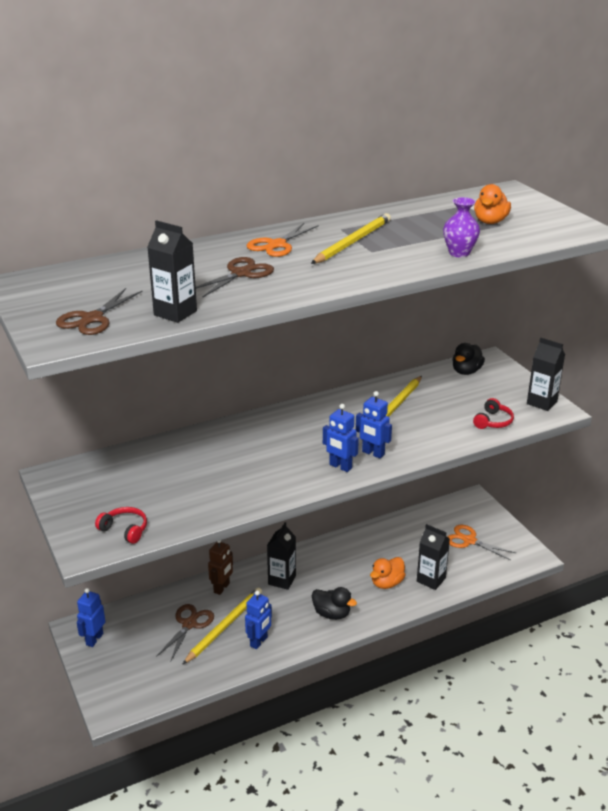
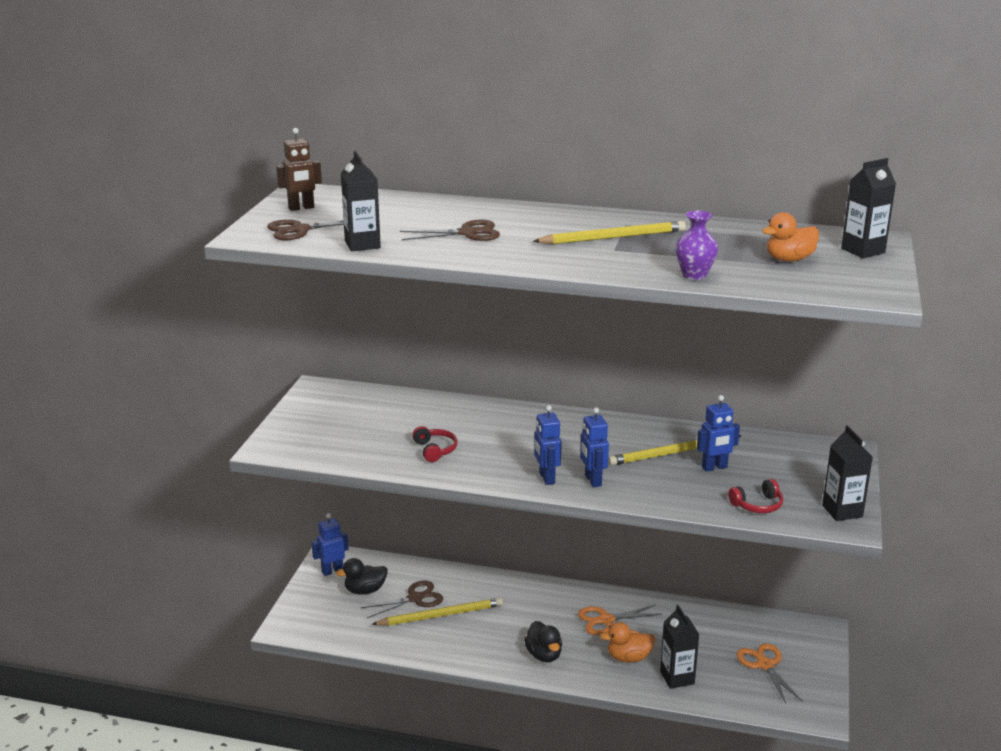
camera: 40 degrees right, 5 degrees down
red headphones [95,507,147,544] -> red headphones moved to [412,426,458,462]
brown robot [208,540,233,595] -> brown robot moved to [276,128,322,211]
blue robot [245,591,272,649] -> blue robot moved to [697,395,740,472]
orange scissors [247,223,319,257] -> orange scissors moved to [578,605,662,635]
black carton [267,522,296,590] -> black carton moved to [841,158,896,258]
black duck [452,343,485,375] -> black duck moved to [336,558,387,594]

